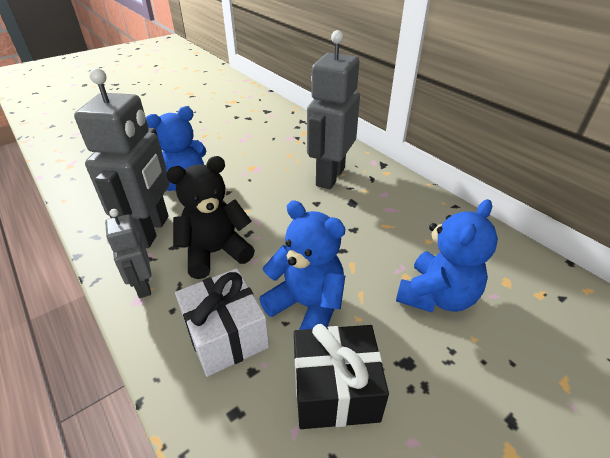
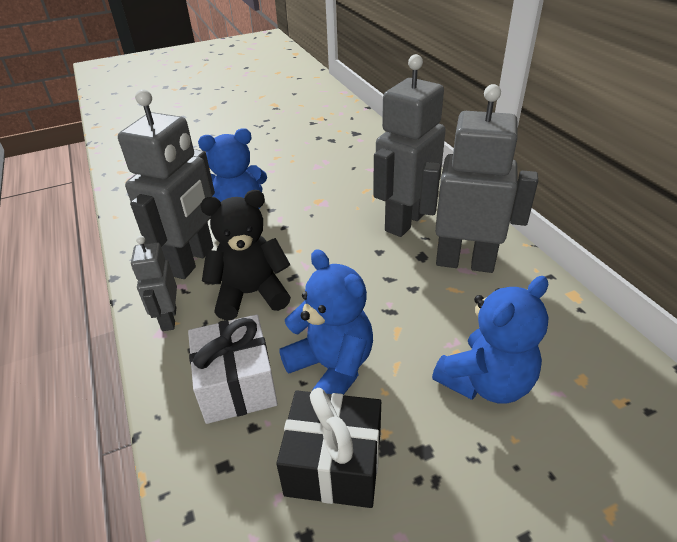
camera: 15 degrees right, 0 degrees up
none -> grey robot [419,84,538,273]

